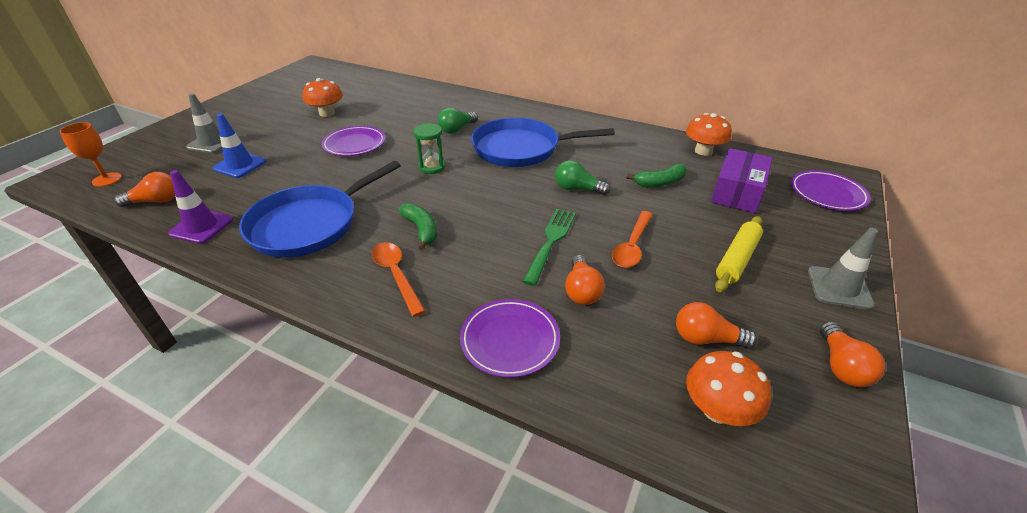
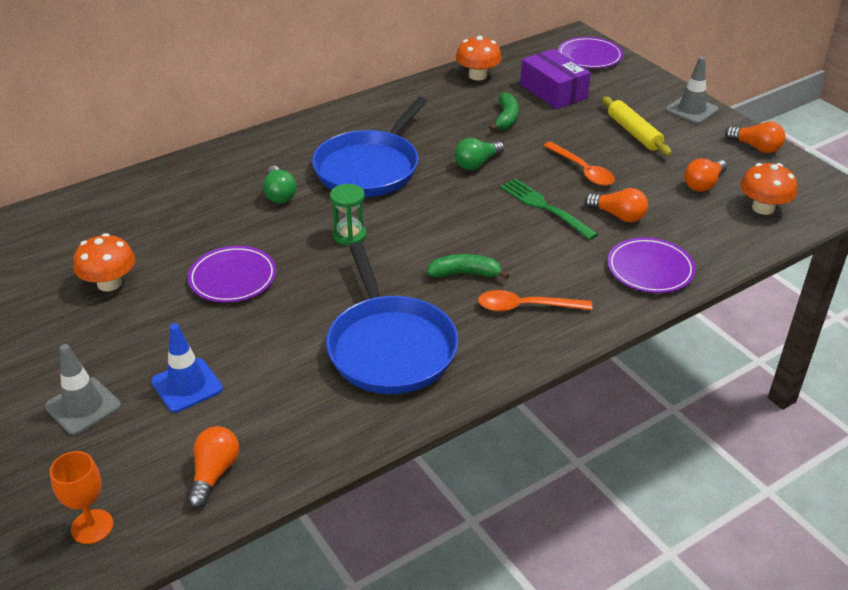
camera: 60 degrees left, 0 degrees up
purple traffic cone [168,170,233,244] -> none

